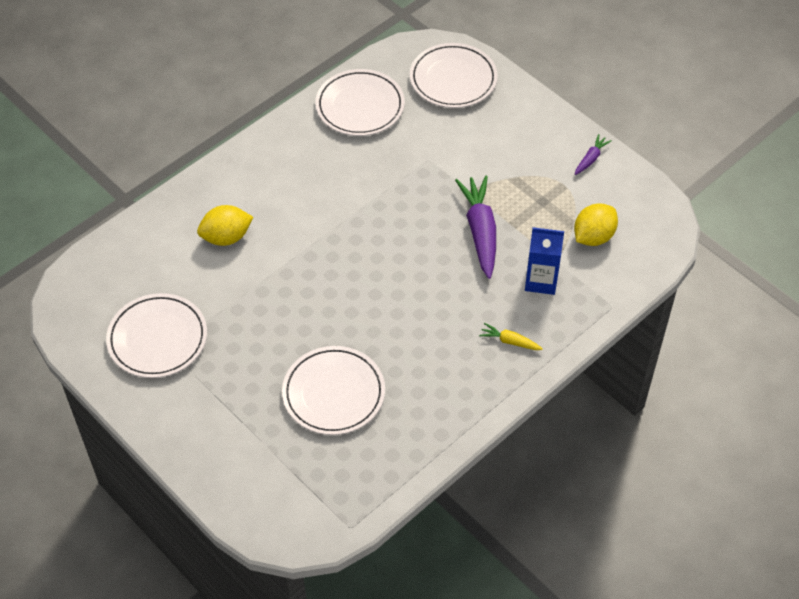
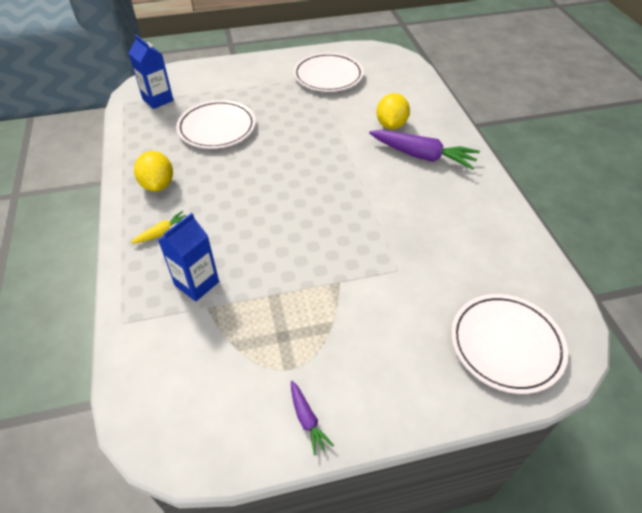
camera: 120 degrees right, 5 degrees down
white plate [316,69,405,136] -> none
purple carrot [455,176,496,279] -> purple carrot moved to [369,130,480,170]
yellow lemon [574,204,618,246] -> yellow lemon moved to [134,151,173,192]
none -> blue carton [129,35,174,109]

